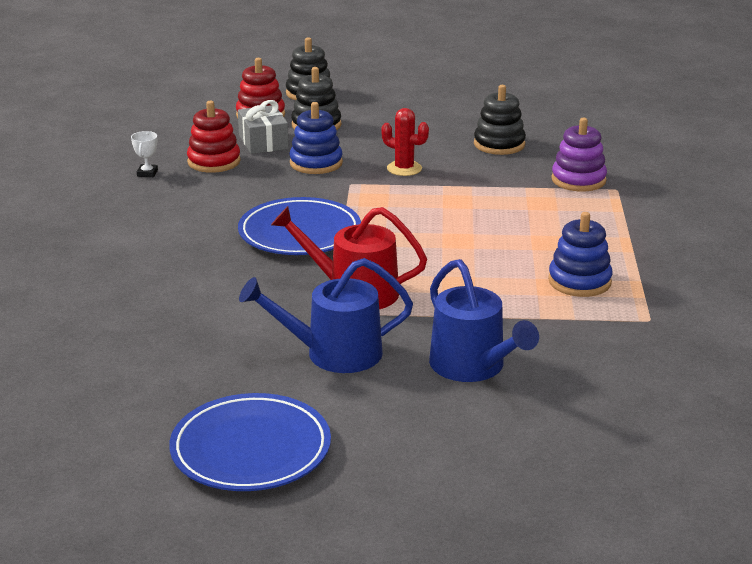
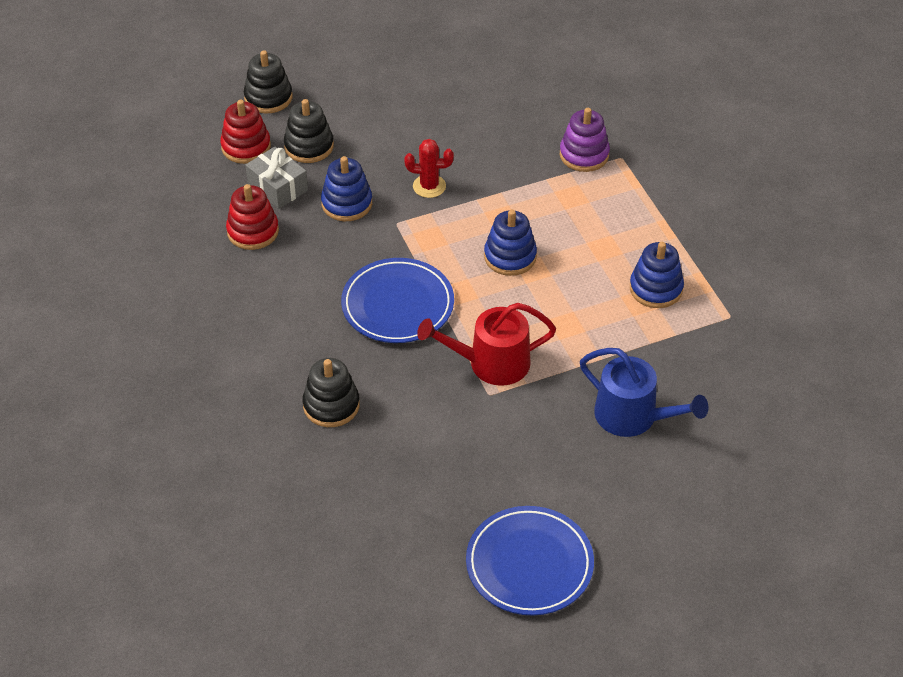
camera: 25 degrees left, 20 degrees up
white trophy [131,131,158,177] -> none
blue watering can [239,258,413,373] -> none
black stacking toy [474,85,526,155] -> black stacking toy moved to [302,358,360,427]
none -> blue stacking toy [484,210,537,276]

